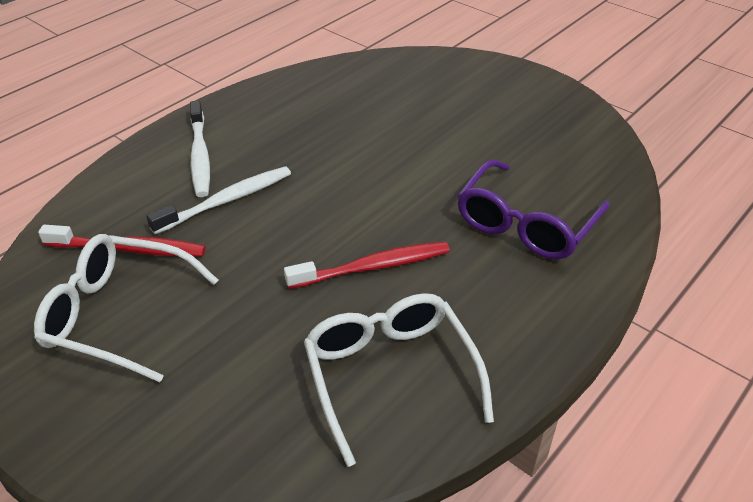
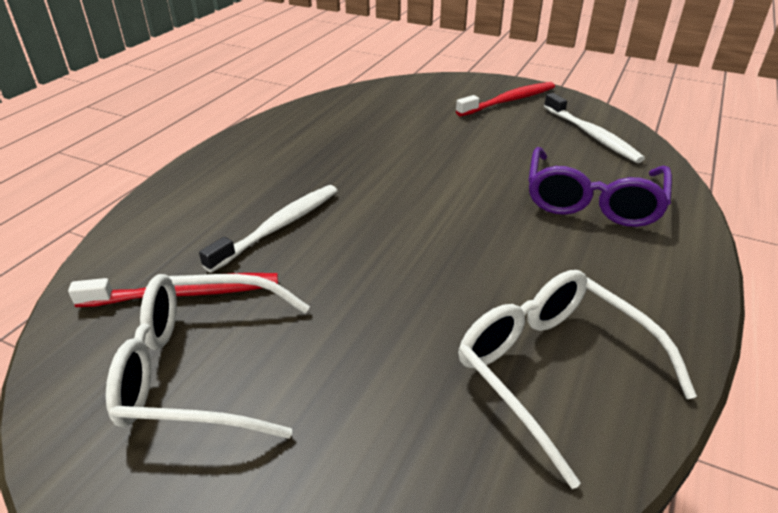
camera: 15 degrees left, 5 degrees down
white toothbrush [190,100,210,197] -> white toothbrush moved to [544,93,645,163]
red toothbrush [284,242,450,289] -> red toothbrush moved to [456,82,555,116]

